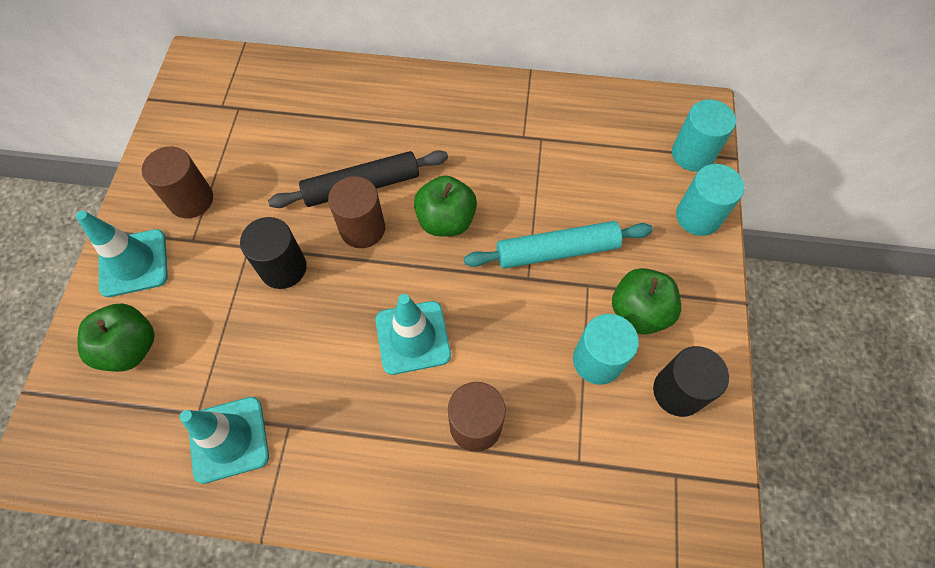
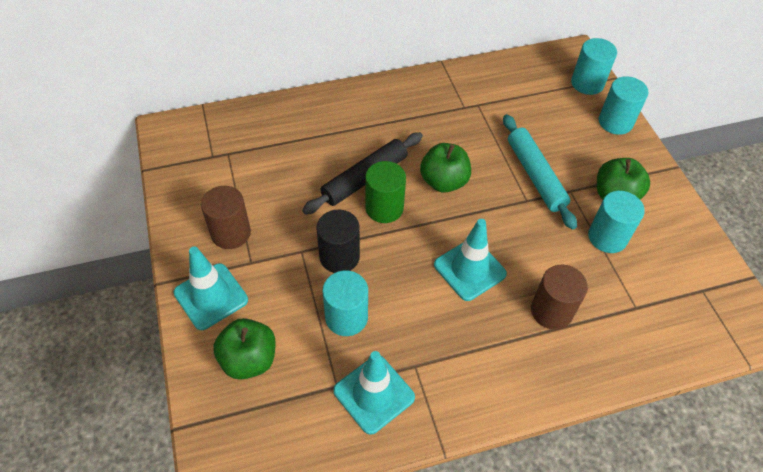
camera: 25 degrees left, 10 degrees down
brown cylinder [328,176,385,248] -> green cylinder [365,161,406,223]
turquoise rolling pin [464,221,653,269] -> turquoise rolling pin turned 75 degrees counterclockwise [503,114,577,230]
black cylinder [653,346,729,417] -> none
none -> turquoise cylinder [323,271,368,336]

